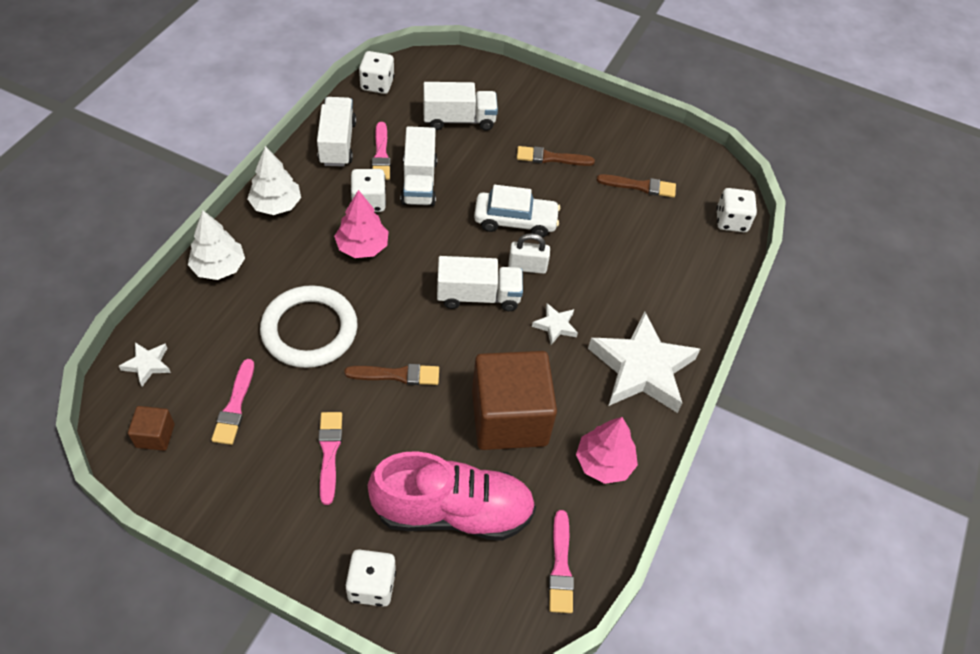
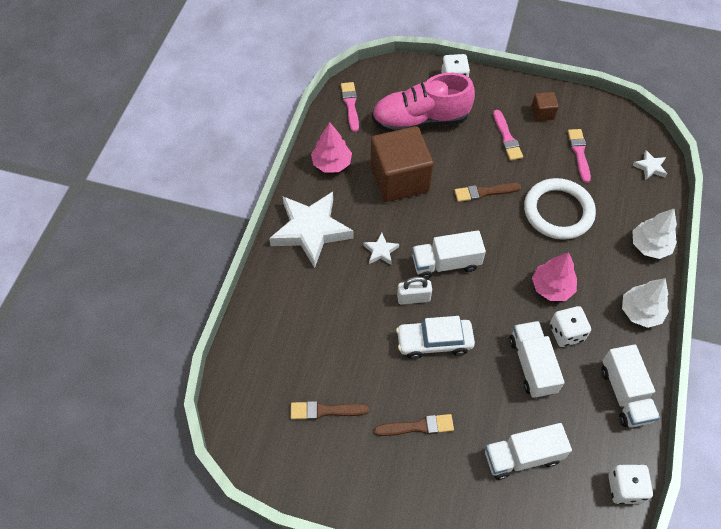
camera: 175 degrees right, 5 degrees up
brown cube [128,406,175,451] -> brown cube moved to [531,92,559,121]
pink brush [372,122,391,180] -> none
white dice [716,188,757,232] -> none

